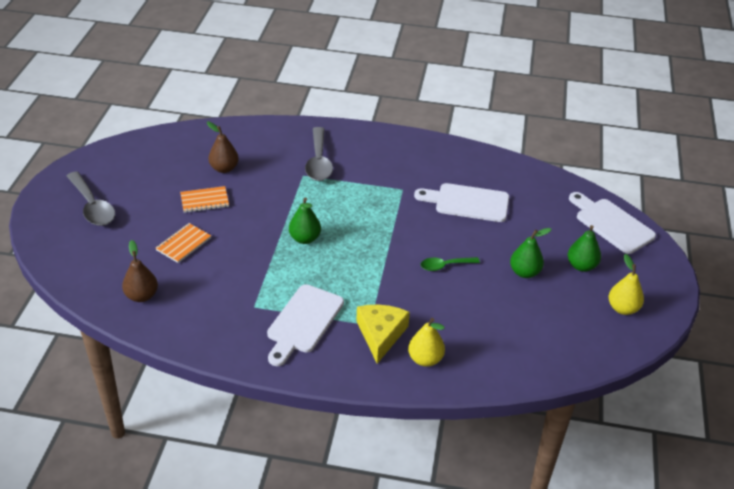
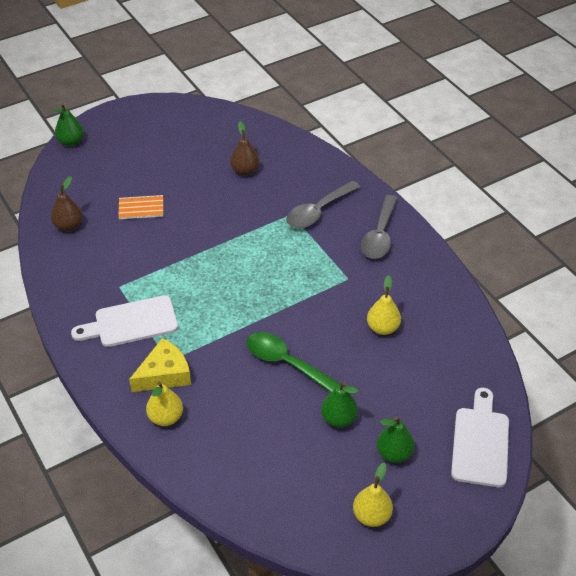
camera: 50 degrees right, 5 degrees up
grey spoon [67,171,115,226] -> grey spoon moved to [361,195,398,259]
orange notebook [180,186,229,213] -> none
green pear [289,197,321,244] -> green pear moved to [53,104,84,146]
white cutting board [414,183,509,222] -> yellow pear [367,275,401,335]
green spoon [421,257,480,271] -> green spoon [247,332,341,392], size x1.70

